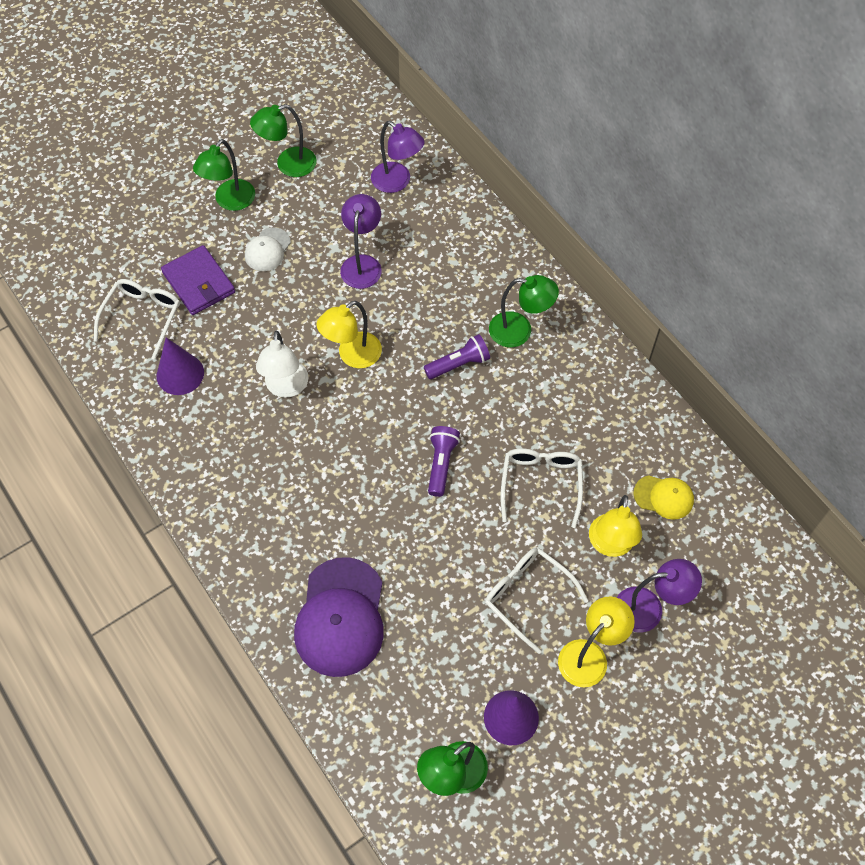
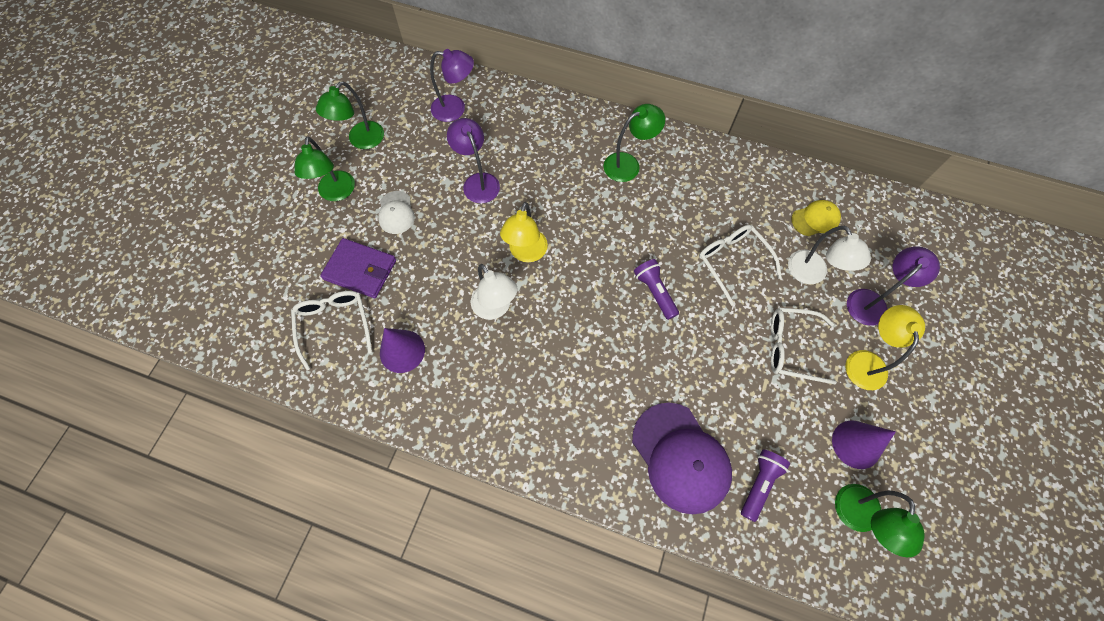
camera: 35 degrees left, 5 degrees up
purple flashlight [424,334,490,379] -> purple flashlight moved to [741,449,790,522]
yellow lamp [589,495,642,557] -> white lamp [788,226,871,284]

